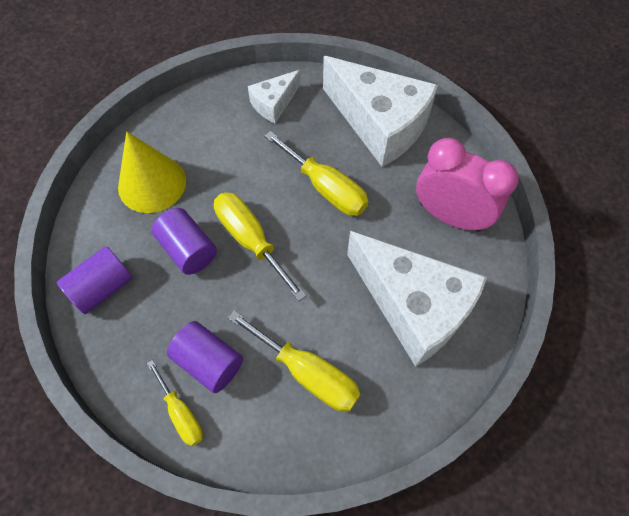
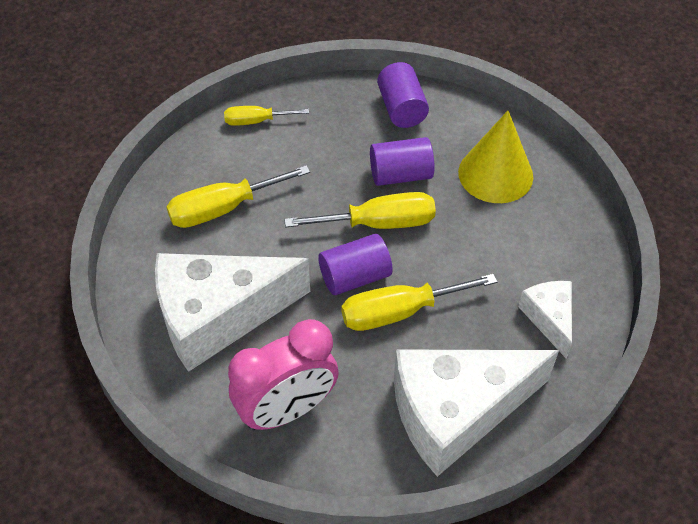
camera: 120 degrees right, 10 degrees down
purple cylinder [167,321,243,393] -> purple cylinder moved to [318,234,393,295]

